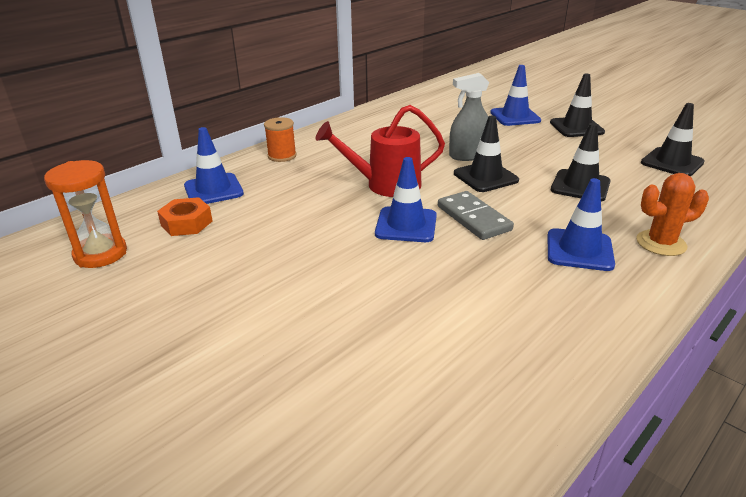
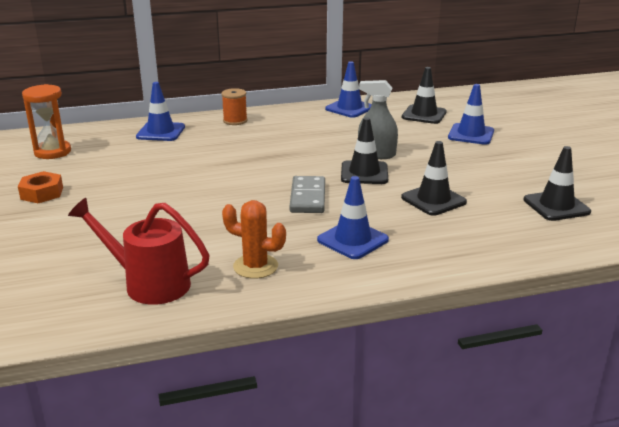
camera: 30 degrees right, 5 degrees down
orange nut [157,197,212,236] -> orange nut moved to [18,171,63,203]
red watering can [316,105,445,197] -> red watering can moved to [68,198,210,305]
blue traffic cone [375,157,437,242] -> blue traffic cone moved to [325,61,372,118]
black traffic cone [550,73,605,137] -> black traffic cone moved to [402,67,447,124]
orange cactus [636,173,709,256] -> orange cactus moved to [222,200,286,279]

